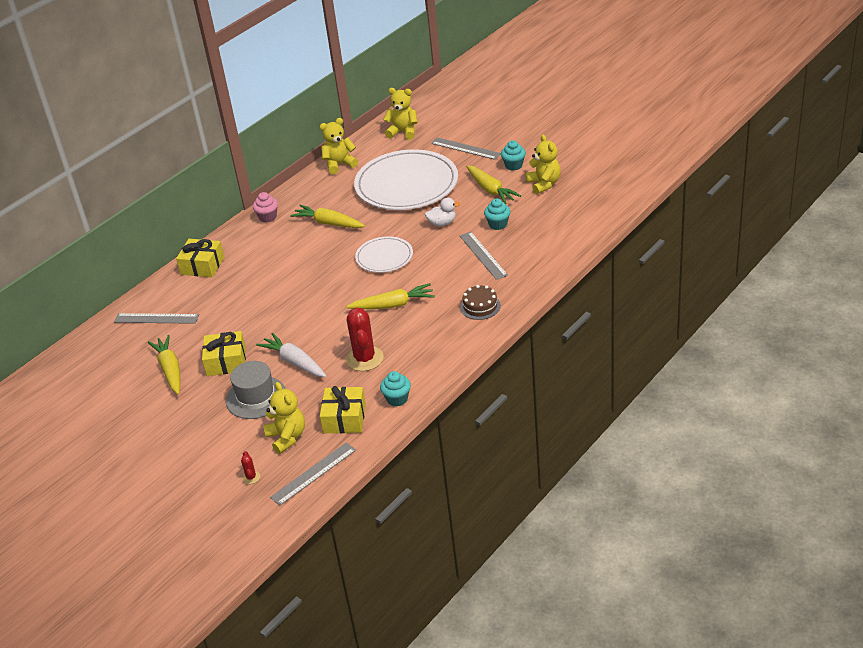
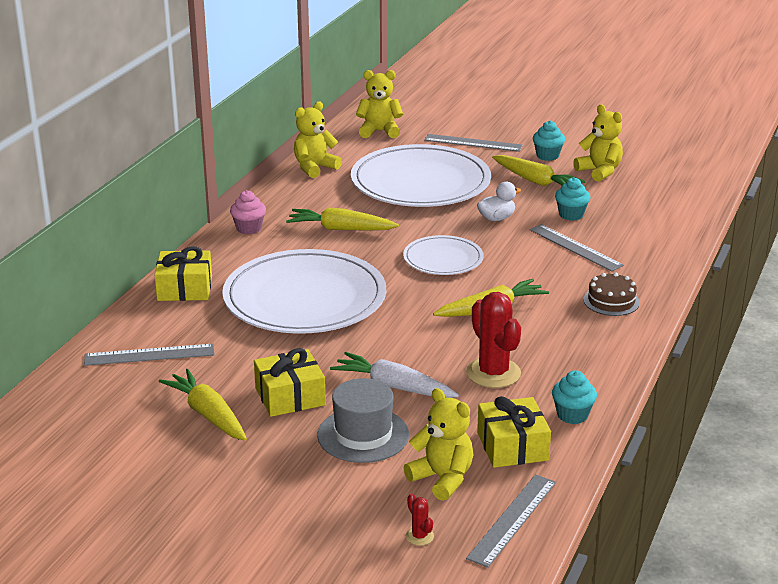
camera: 20 degrees left, 10 degrees down
none -> white plate [222,249,386,334]

